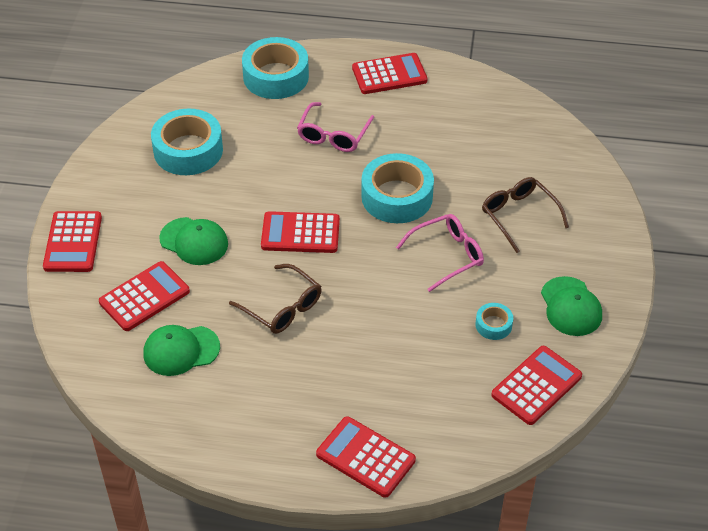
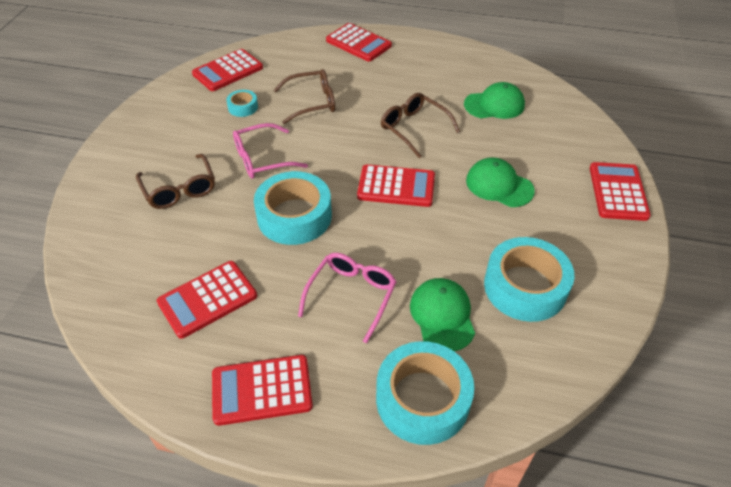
camera: 175 degrees left, 0 degrees up
red calculator [99,261,190,331] -> red calculator moved to [157,261,257,339]
green cap [541,276,602,336] -> green cap moved to [410,278,475,351]
none -> brown glasses [274,69,335,124]

